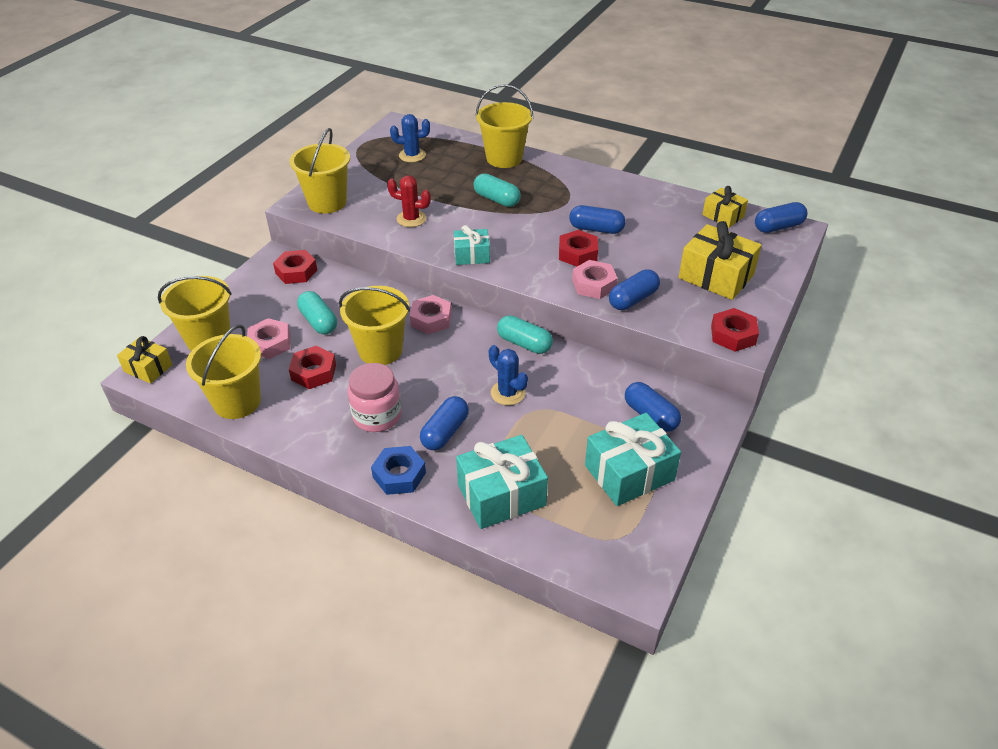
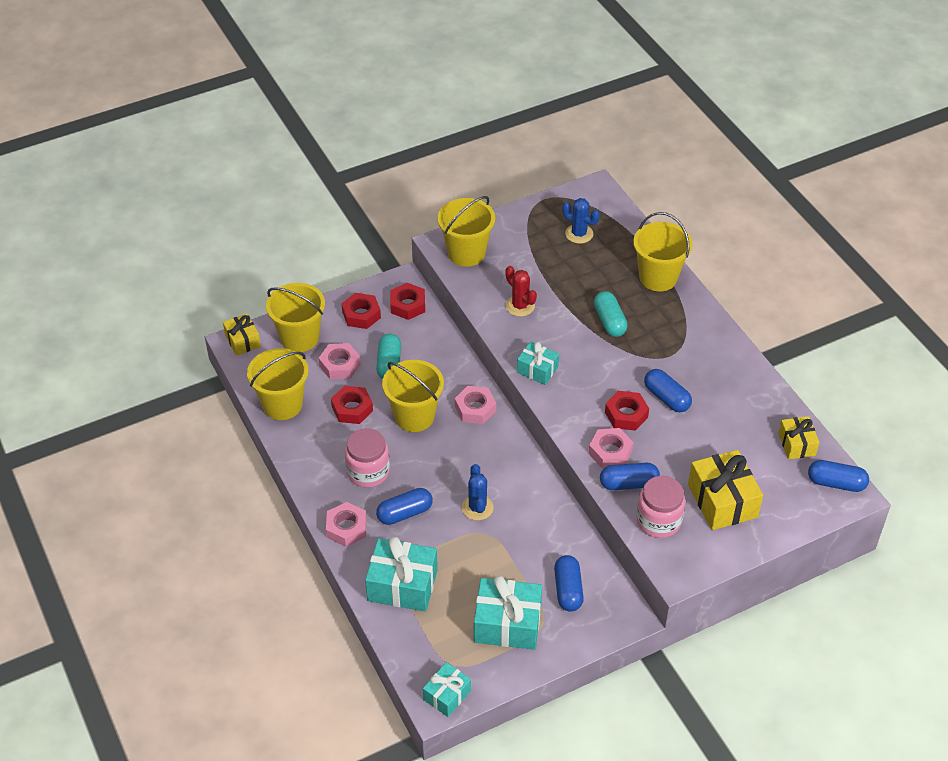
camera: 35 degrees right, 5 degrees up
blue nut [371,446,426,495] -> pink nut [326,502,367,547]
turquoise capsule [497,315,553,354] -> none
red nut [711,308,759,352] -> red nut moved to [341,293,381,329]
none -> turquoise gift [423,662,471,717]
none -> pink jar [636,476,685,538]

